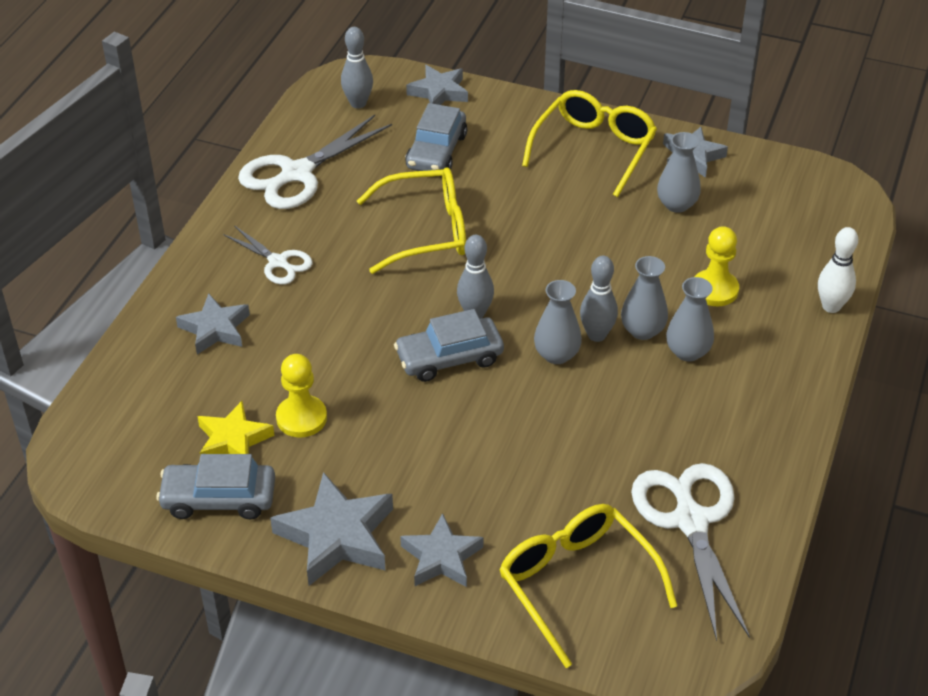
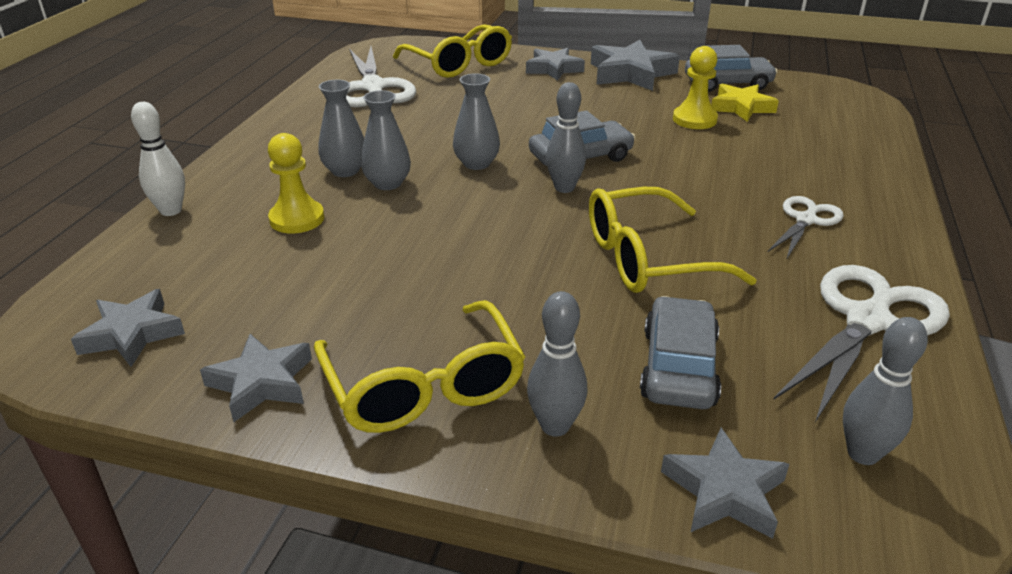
camera: 175 degrees right, 10 degrees down
grey star [176,293,250,355] -> grey star moved to [71,289,185,367]
white scissors [223,225,313,285] -> white scissors turned 90 degrees clockwise [768,196,844,260]
yellow glasses [522,90,657,197] -> yellow glasses turned 45 degrees counterclockwise [314,300,525,433]
grey bowling pin [580,256,618,342] -> grey bowling pin moved to [527,291,588,437]
grey vase [657,132,701,213] -> none

